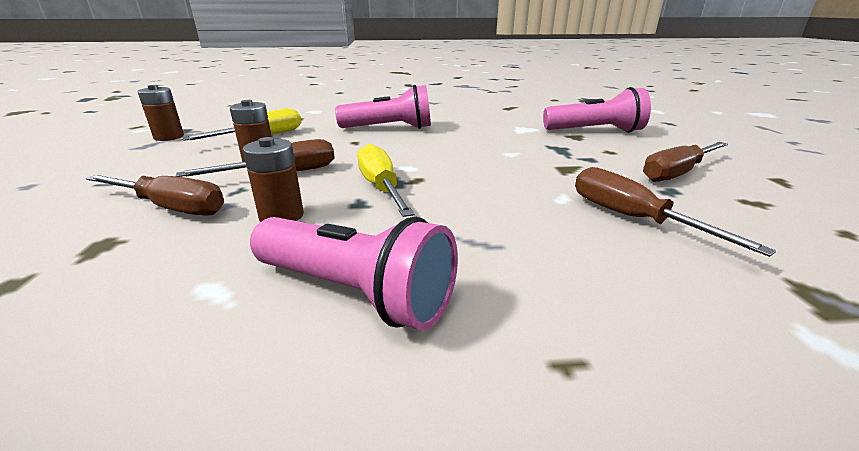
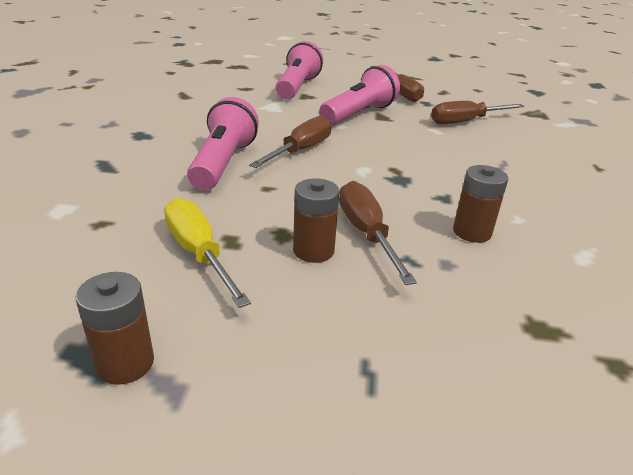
camera: 80 degrees left, 5 degrees up
brown screwdriver [85,175,224,216] -> brown screwdriver moved to [249,115,332,168]
pink flashlight [250,217,458,331] -> pink flashlight moved to [319,65,400,125]
yellow screwdriver [357,143,415,217] -> none

